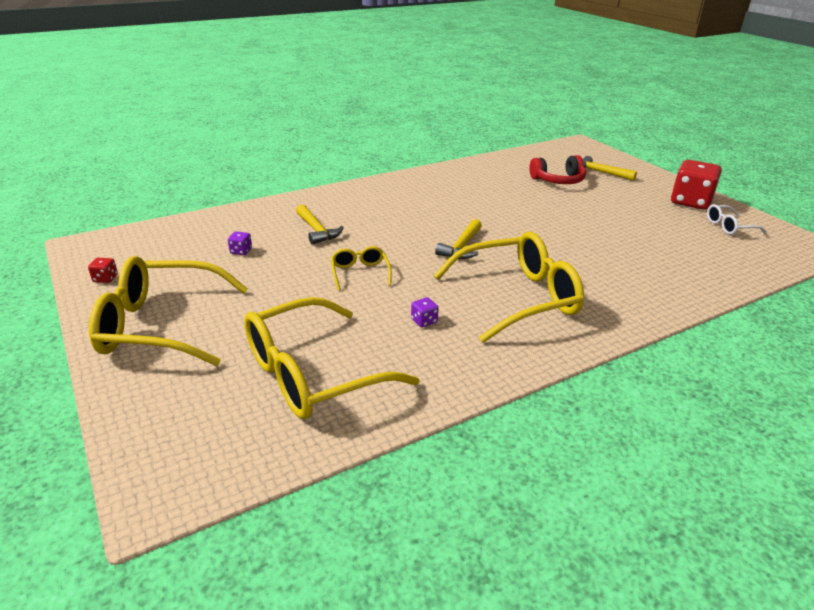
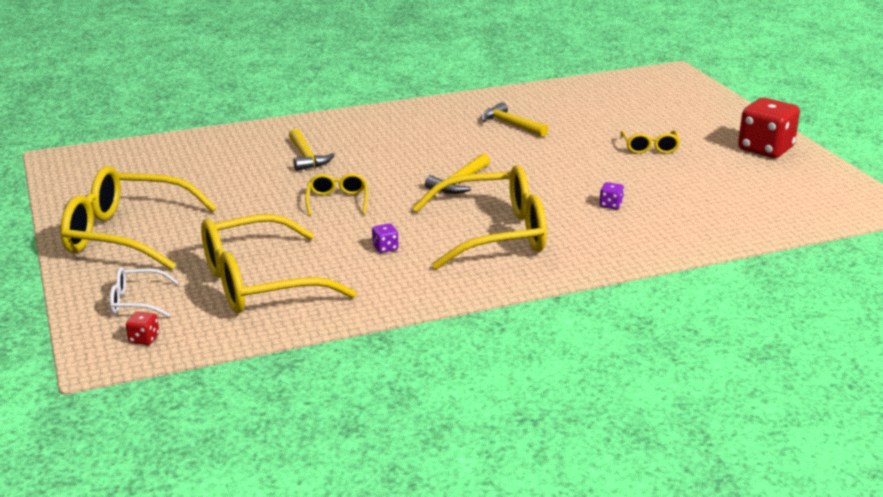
camera: 10 degrees right, 5 degrees down
red dice [88,258,118,283] -> red dice moved to [126,311,159,345]
purple dice [228,231,252,255] -> purple dice moved to [599,182,624,209]
red headphones [529,155,586,184] -> none
yellow hammer [583,156,637,181] -> yellow hammer moved to [481,102,548,137]
white glasses [707,204,767,235] -> white glasses moved to [110,267,179,317]
none -> yellow glasses [621,131,680,154]

